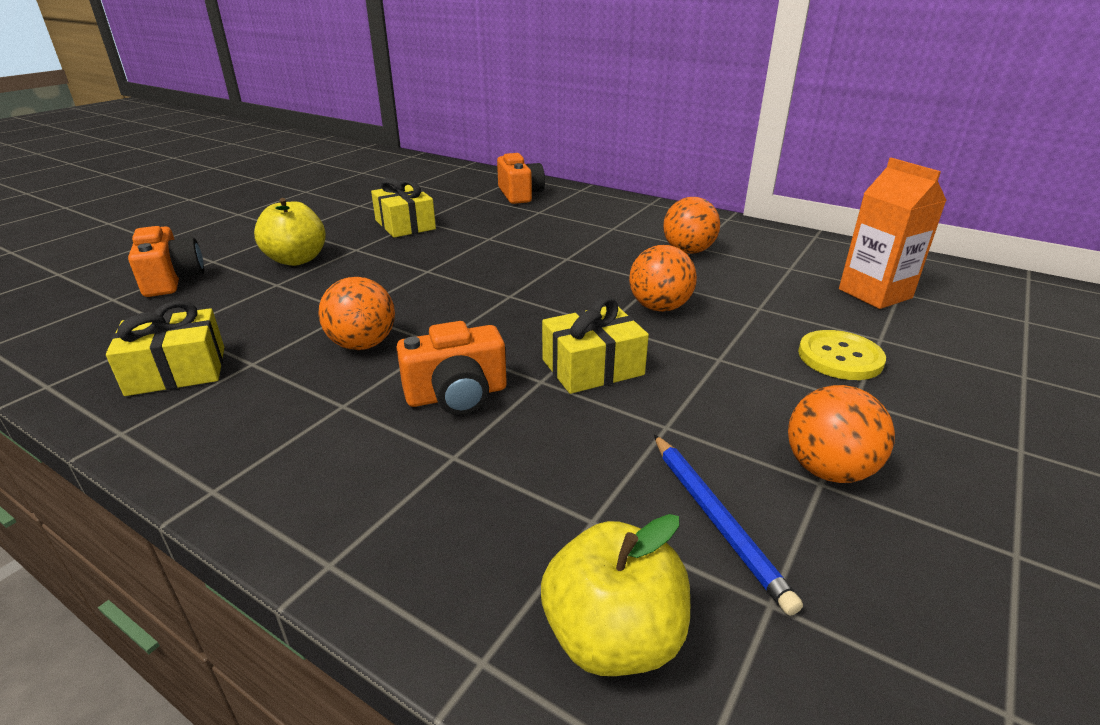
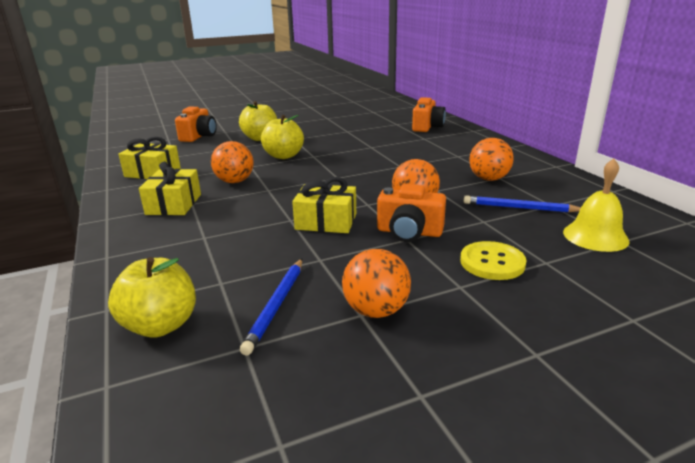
camera: 35 degrees right, 5 degrees down
yellow gift [371,177,436,238] -> yellow gift moved to [139,162,201,215]
orange camera [396,321,507,415] -> orange camera moved to [377,184,446,242]
orange carton [839,158,947,309] -> yellow bell [563,159,630,252]
none -> yellow apple [261,115,304,159]
none -> blue pencil [463,195,581,212]

